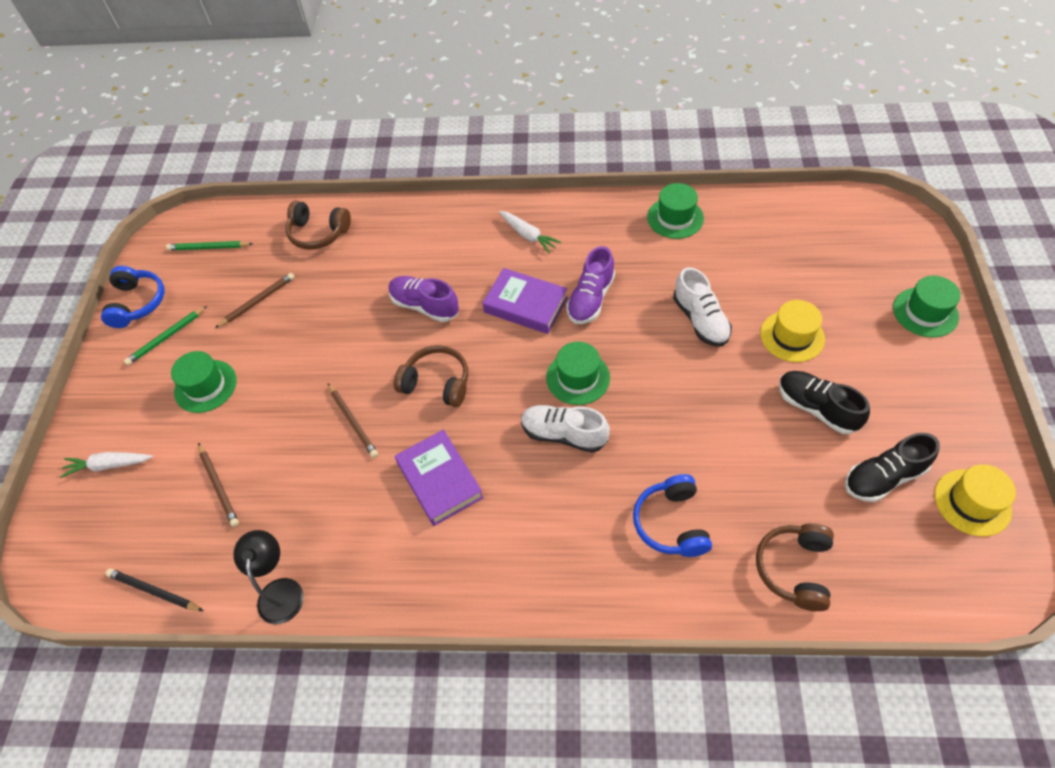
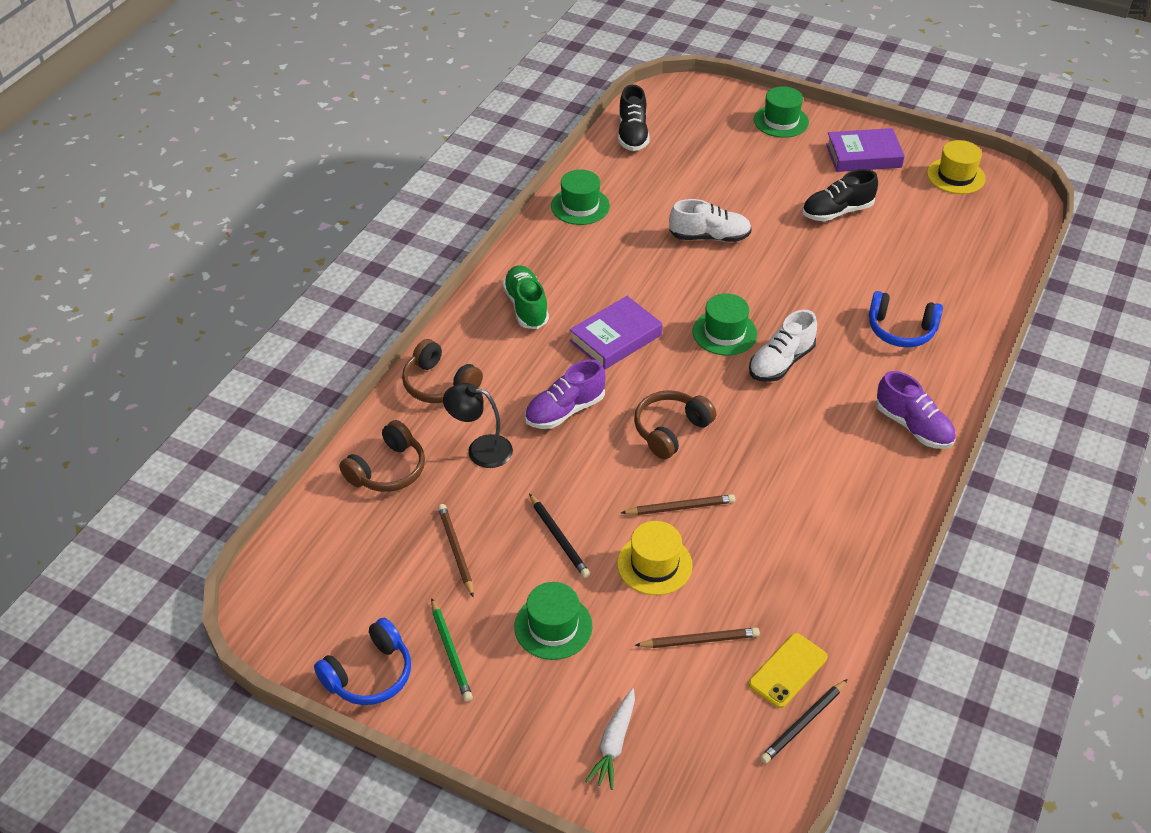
camera: 70 degrees left, 10 degrees down
blue headphones [101,266,164,328] -> blue headphones turned 120 degrees clockwise [314,618,411,705]
green pencil [166,241,253,250] -> none
black lamp [233,530,304,624] -> black lamp moved to [443,383,513,468]
purple book [395,430,484,526] -> purple book moved to [826,128,905,172]
white carrot [499,211,561,254] -> green shoe [503,265,549,329]
purple shoe [566,246,615,324] -> purple shoe moved to [876,371,956,449]
brown headphones [756,523,834,611] -> brown headphones moved to [402,339,483,403]
yellow hat [760,300,825,362] -> yellow hat moved to [617,521,693,595]
black shoe [845,433,940,502] -> black shoe moved to [618,84,650,151]
none -> black pencil [529,494,590,578]
none -> yellow phone [749,633,827,708]

